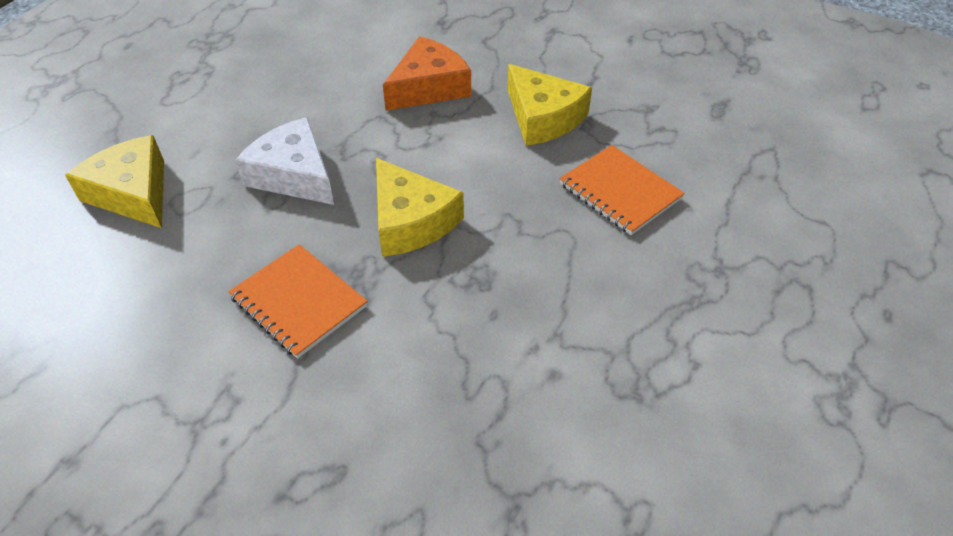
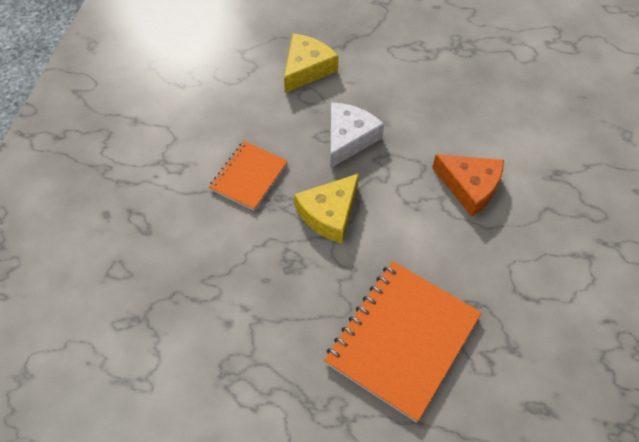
camera: 75 degrees right, 10 degrees up
yellow cheese [507,64,592,146] -> none
orange notebook [559,145,685,235] -> orange notebook [324,261,482,422], size x1.74

